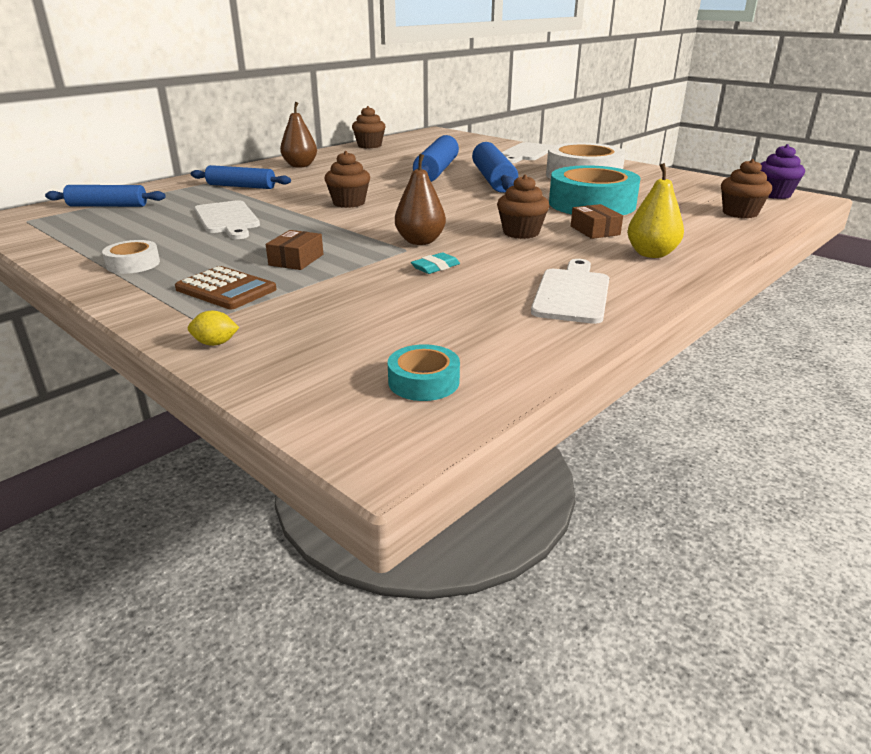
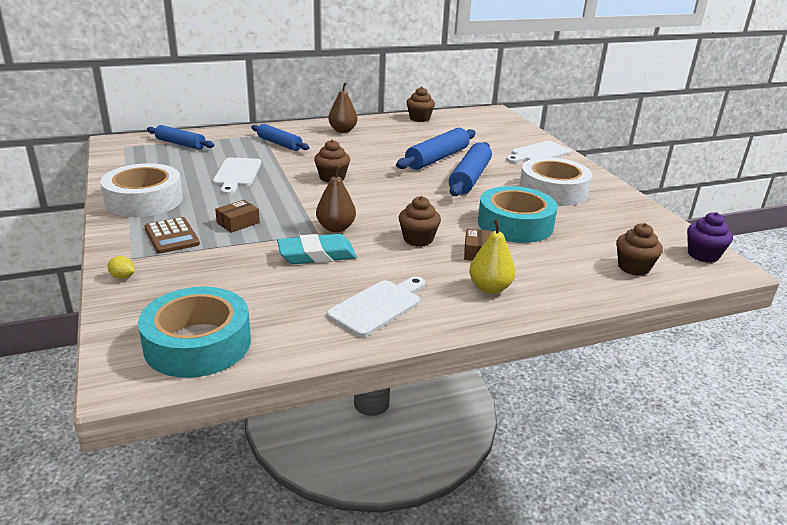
camera: 25 degrees right, 0 degrees up
white tape [102,240,160,274] -> white tape [101,163,183,217], size x2.16
turquoise tape [388,344,460,401] -> turquoise tape [138,287,251,378], size x2.16
turquoise eraser [411,252,460,274] -> turquoise eraser [277,234,357,264], size x2.01

